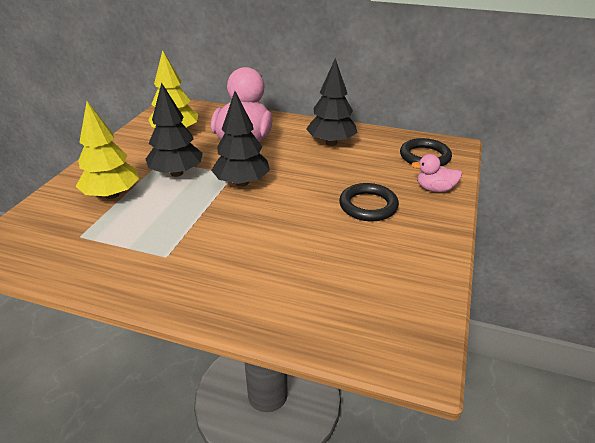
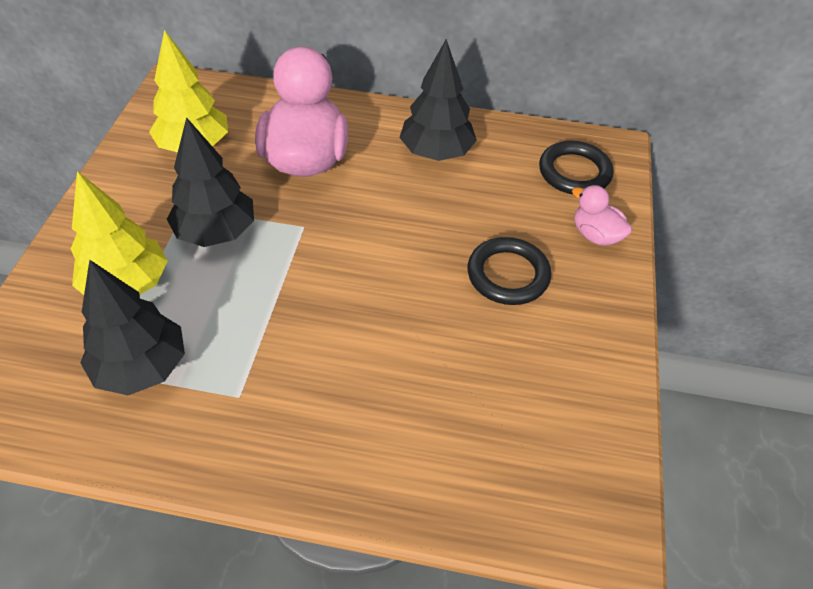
camera: 10 degrees left, 15 degrees up
black tree [211,91,270,187] -> black tree moved to [80,260,185,395]
pink duck [411,154,462,192] -> pink duck turned 45 degrees clockwise [572,185,632,246]

